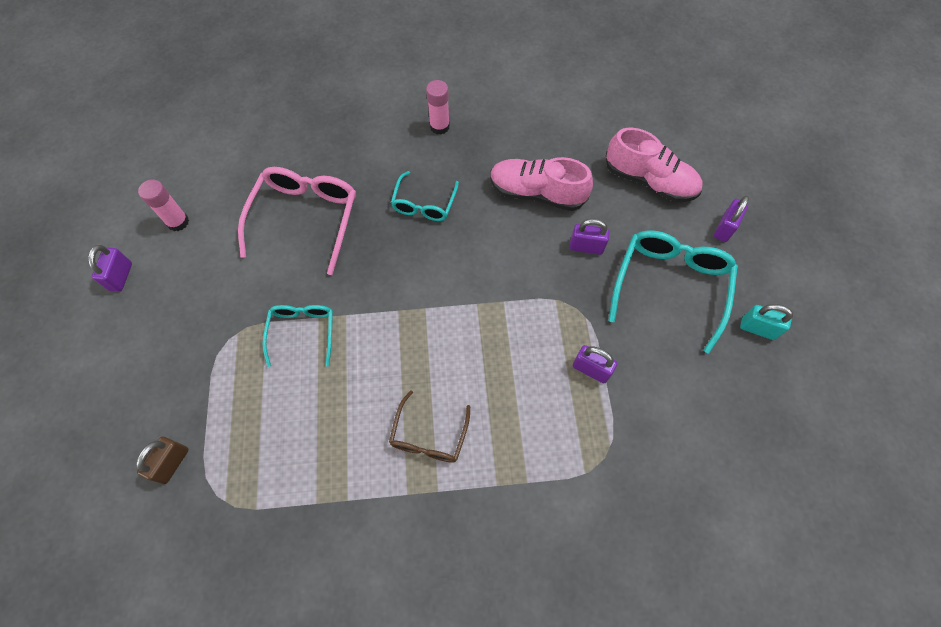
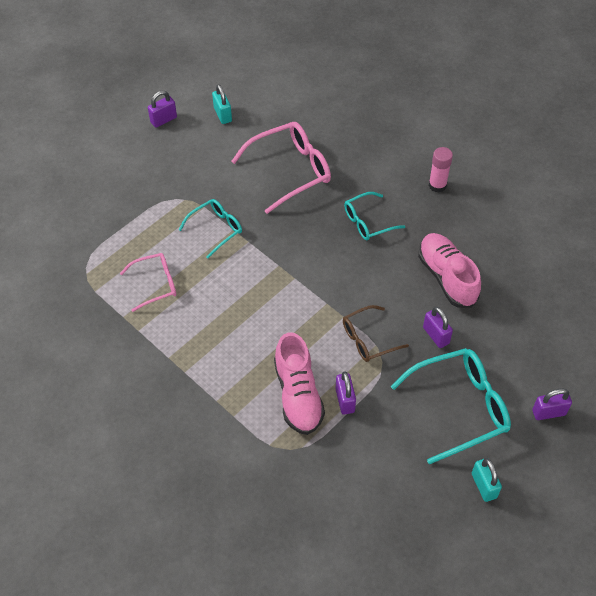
camera: 50 degrees right, 10 degrees down
brown padlock [136,437,189,484] -> none
pink glue stick [138,180,189,231] -> turquoise padlock [212,84,232,124]
brown glasses [389,390,470,463] -> brown glasses moved to [343,305,409,362]
pink shoe [606,128,703,202] -> pink shoe moved to [274,332,325,435]
none -> pink glasses [120,253,176,312]

